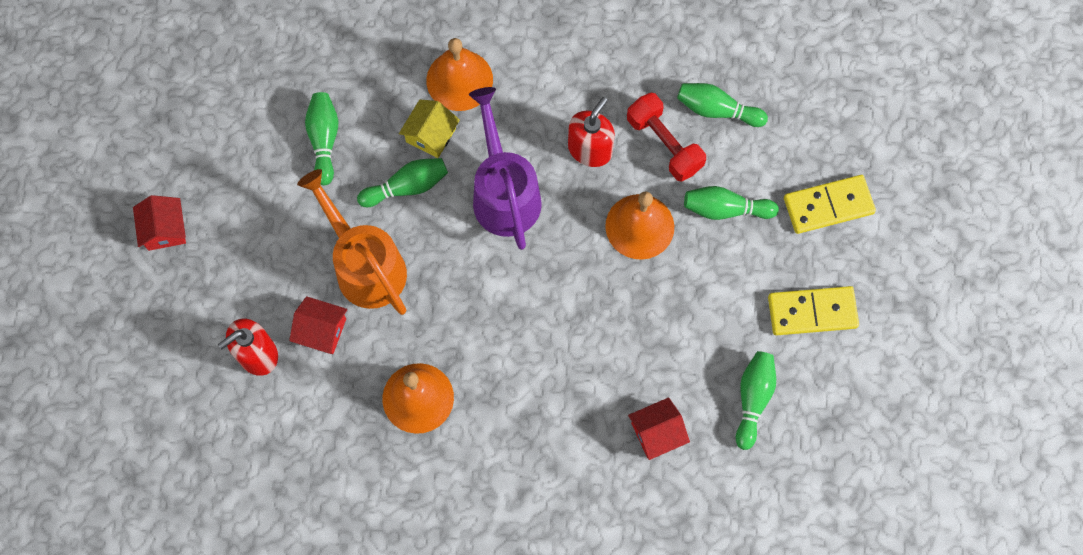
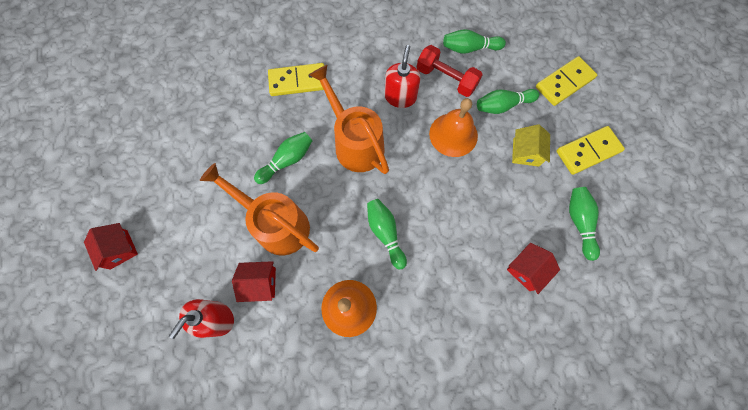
camera: 20 degrees left, 0 degrees up
green bowling pin [305,92,338,186] -> green bowling pin moved to [367,199,407,269]
yellow house [399,99,460,158] -> yellow house moved to [512,124,550,167]
orange bell [426,38,493,111] -> yellow domino [268,63,325,96]
purple watering can [469,87,542,250] -> orange watering can [309,65,389,174]

